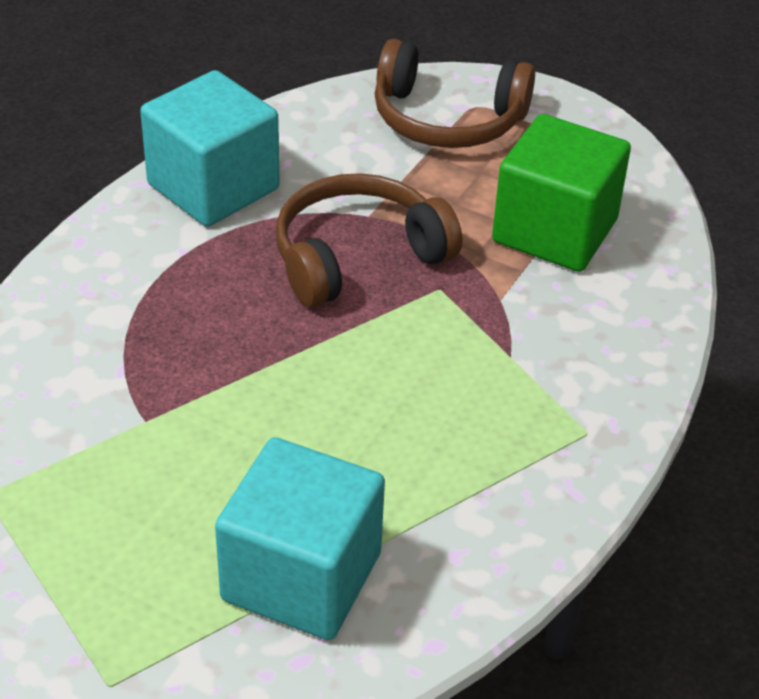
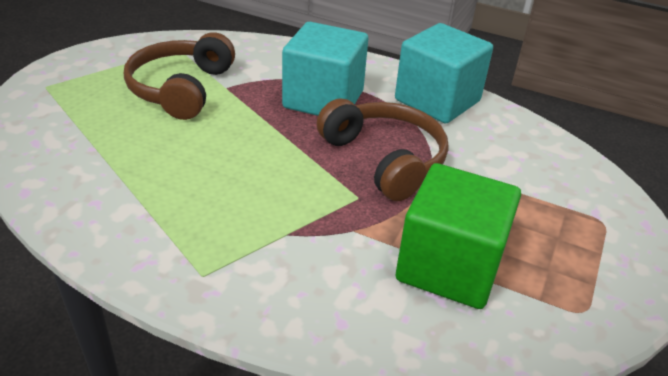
camera: 85 degrees right, 5 degrees down
turquoise cube [215,437,385,640] -> turquoise cube moved to [282,22,368,116]
brown headphones [374,39,535,148] -> brown headphones moved to [124,32,235,120]

